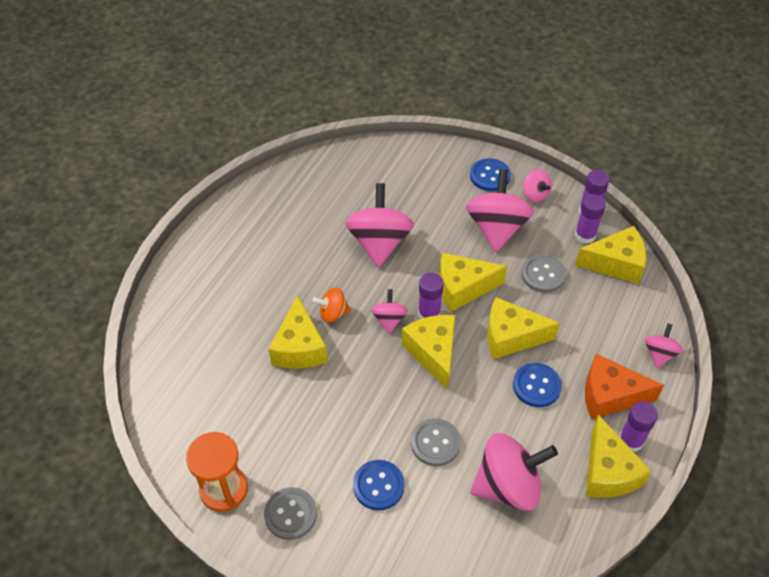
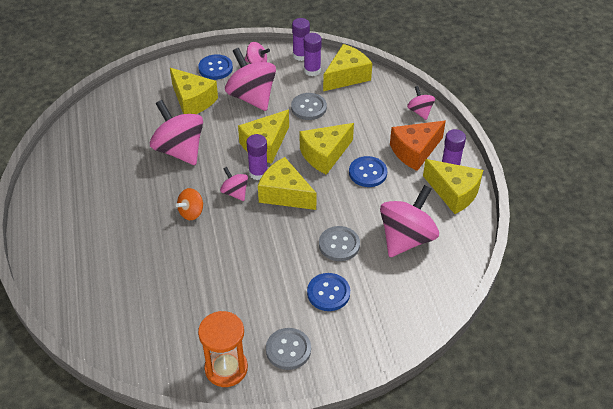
camera: 40 degrees left, 5 degrees down
yellow cheese [269,295,328,369] -> yellow cheese moved to [170,68,218,114]

